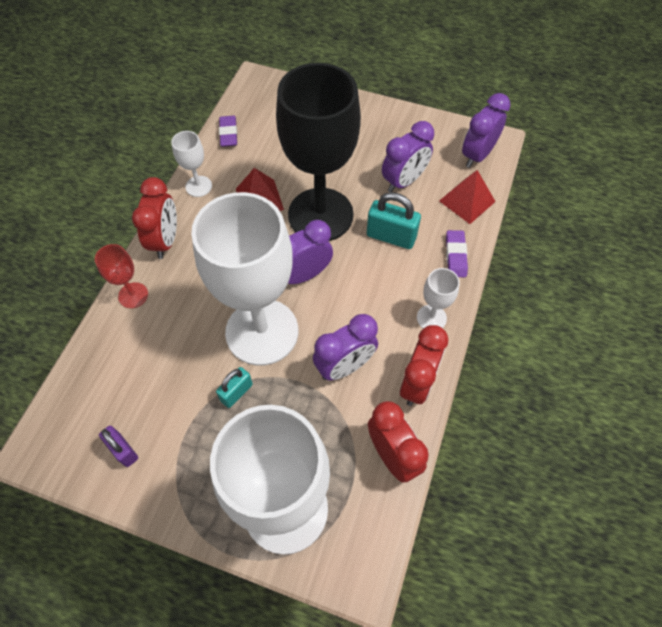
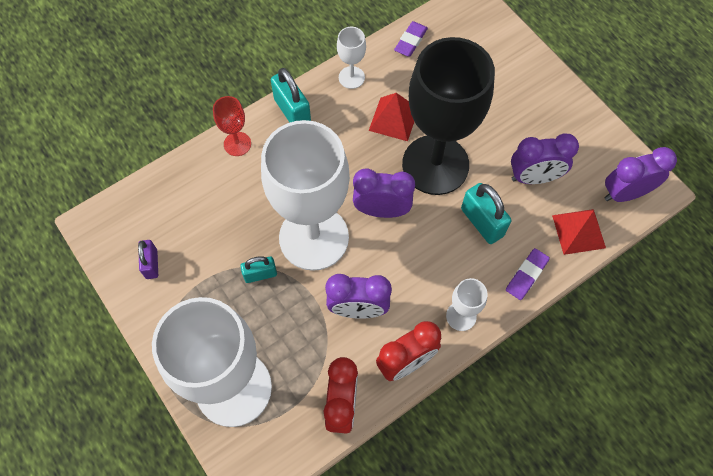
camera: 35 degrees right, 5 degrees up
red clock [132,177,177,259] -> turquoise padlock [271,68,311,122]

